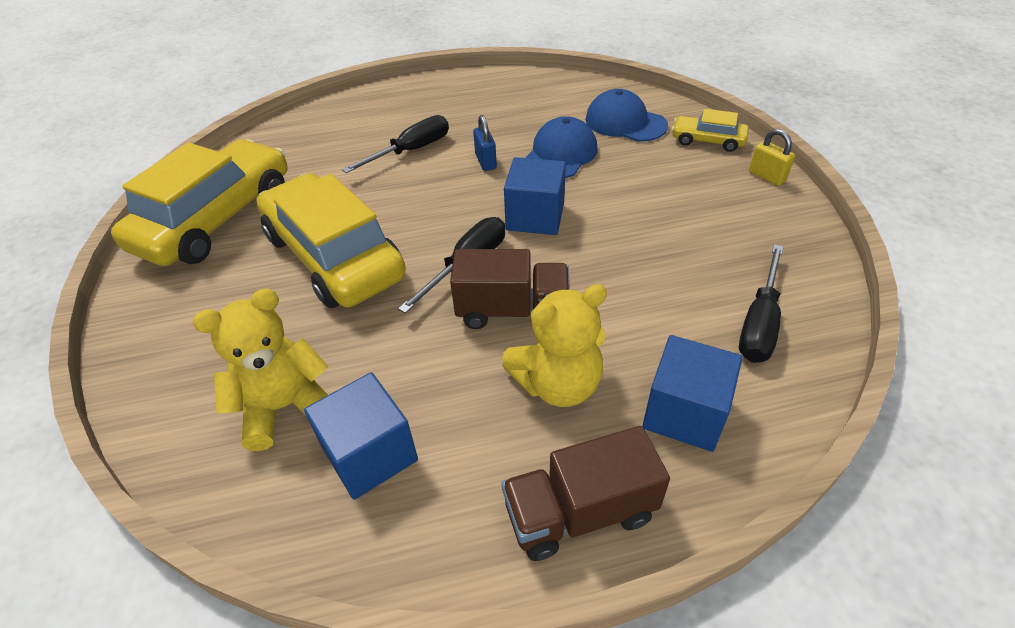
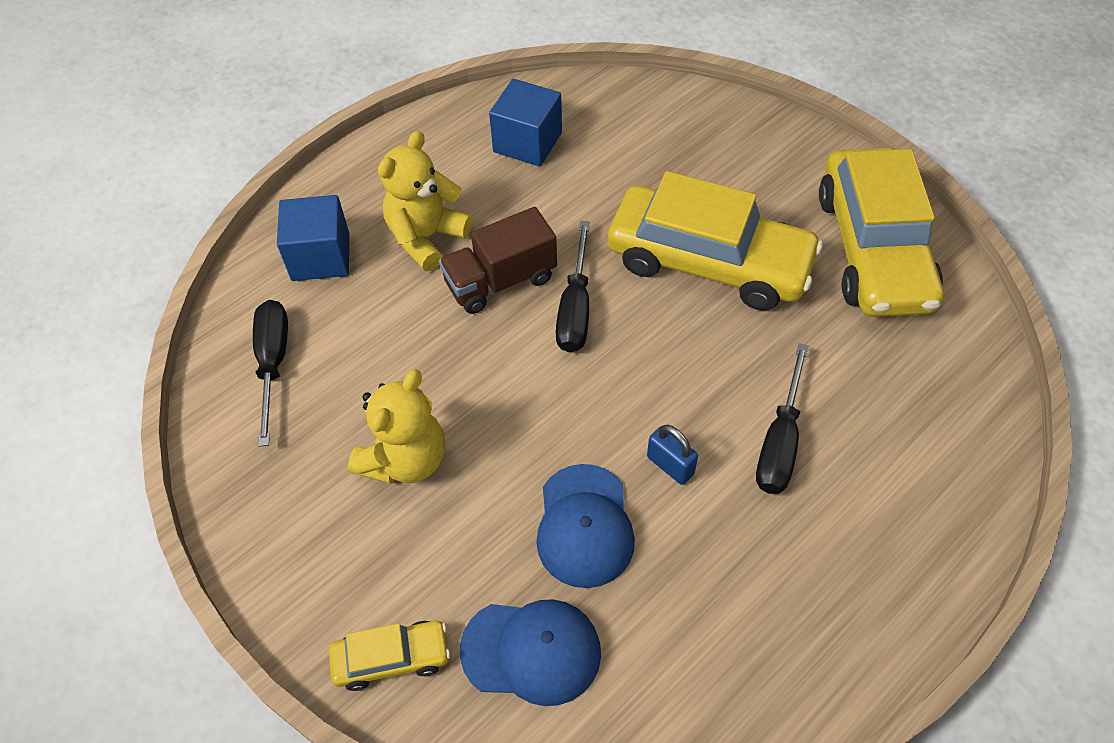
camera: 150 degrees right, 10 degrees up
yellow teddy bear [193,288,329,451] -> yellow teddy bear moved to [348,370,445,484]
brown truck [502,426,670,561] -> none
blue cube [504,157,566,235] -> none
yellow padlock [749,129,795,186] -> none

